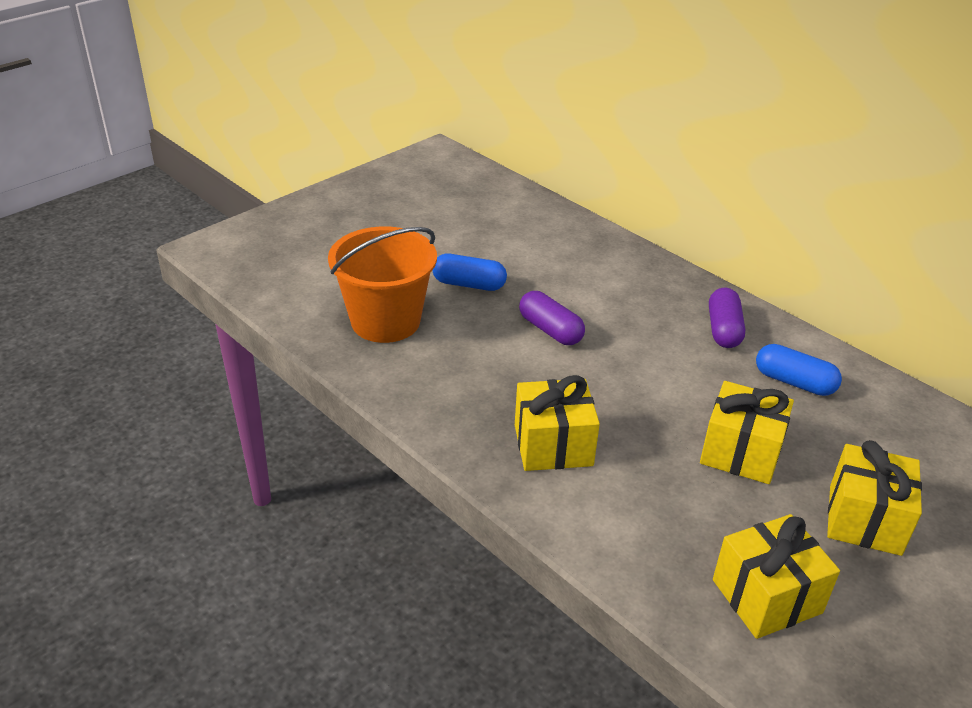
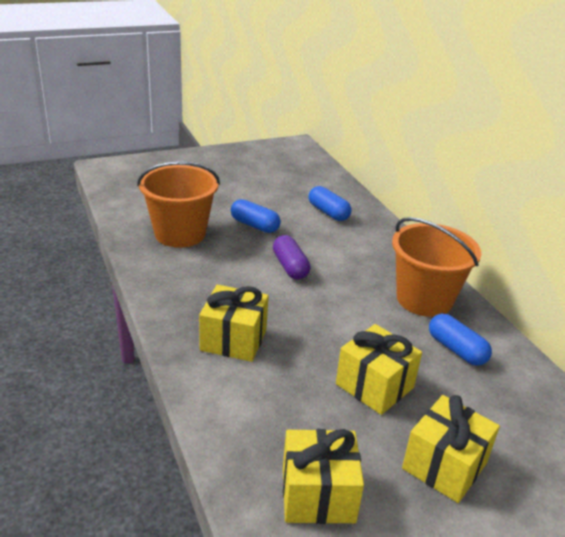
camera: 20 degrees right, 5 degrees down
purple capsule [709,288,745,348] -> orange bucket [392,217,481,317]
none -> blue capsule [308,186,351,221]

